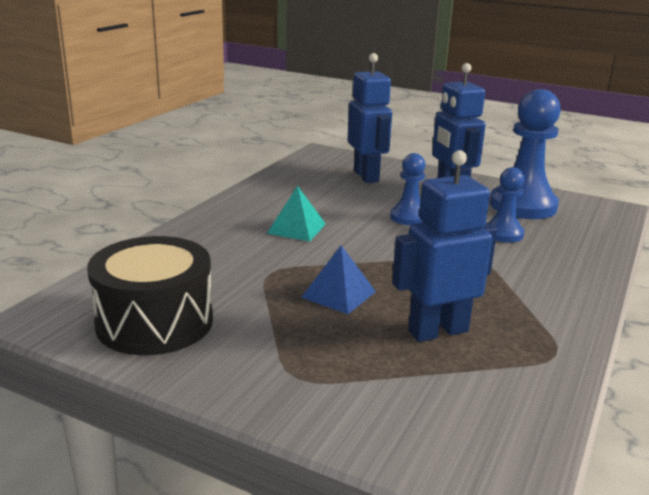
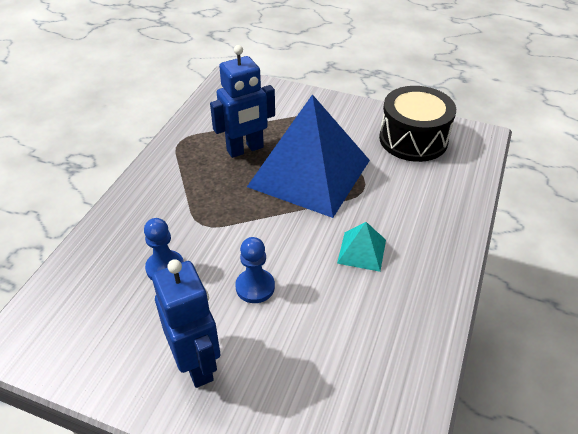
camera: 175 degrees right, 20 degrees up
blue pyramid [301,245,376,314] -> blue pyramid [247,94,370,218], size x2.47
blue robot [348,53,392,183] -> none
blue pawn [490,89,561,219] -> none

